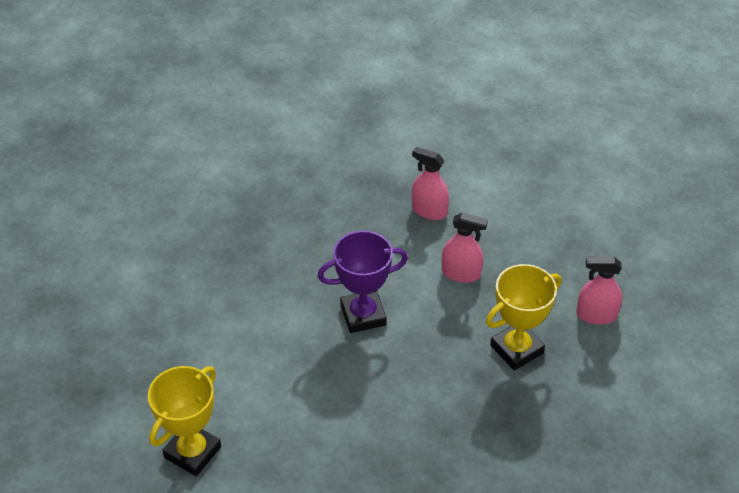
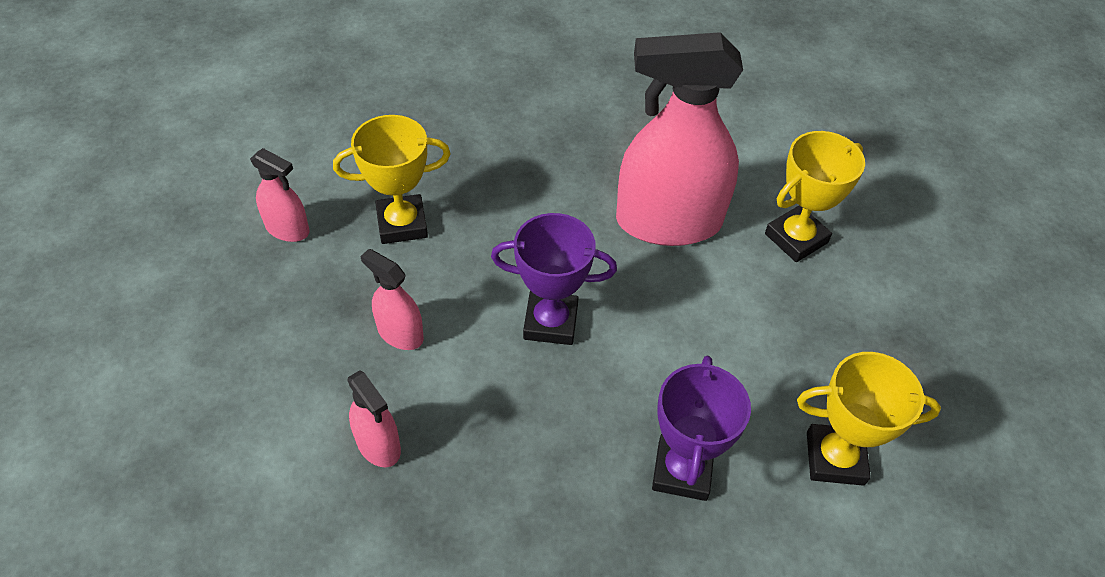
camera: 160 degrees left, 5 degrees up
none -> pink spray bottle [616,32,743,246]
none -> purple trophy [652,356,751,501]
none -> yellow trophy [797,352,941,486]

